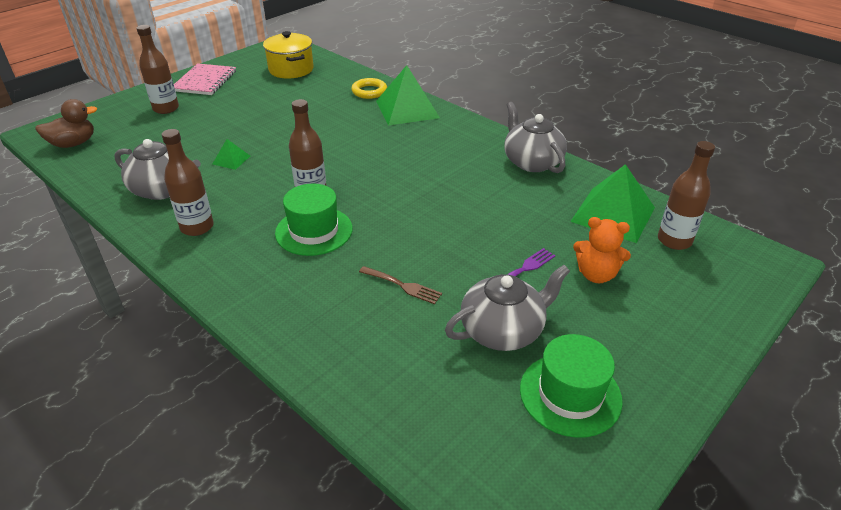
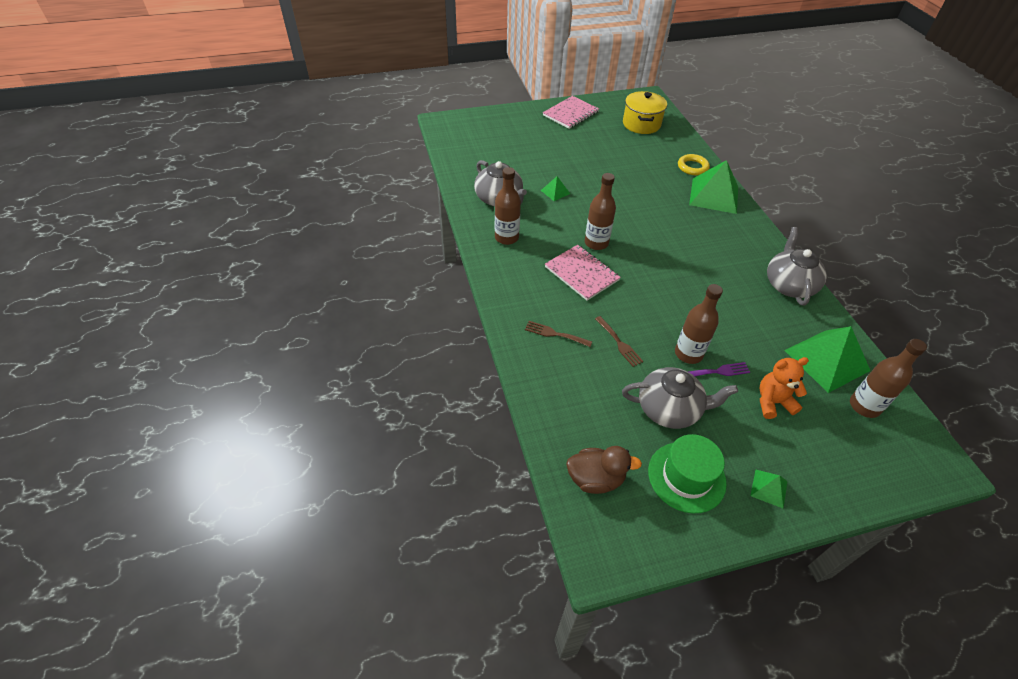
camera: 30 degrees right, 10 degrees up
brown duck [35,99,98,148] -> brown duck moved to [566,446,642,494]
brown bottle [136,25,179,114] -> brown bottle moved to [675,284,723,364]
green hat [275,184,353,256] -> pink notebook [545,245,621,301]
orange teddy bear [573,217,631,283] -> orange teddy bear turned 120 degrees clockwise [760,357,809,419]
none -> brown fork [525,321,592,347]
none -> green pyramid [750,470,788,508]

